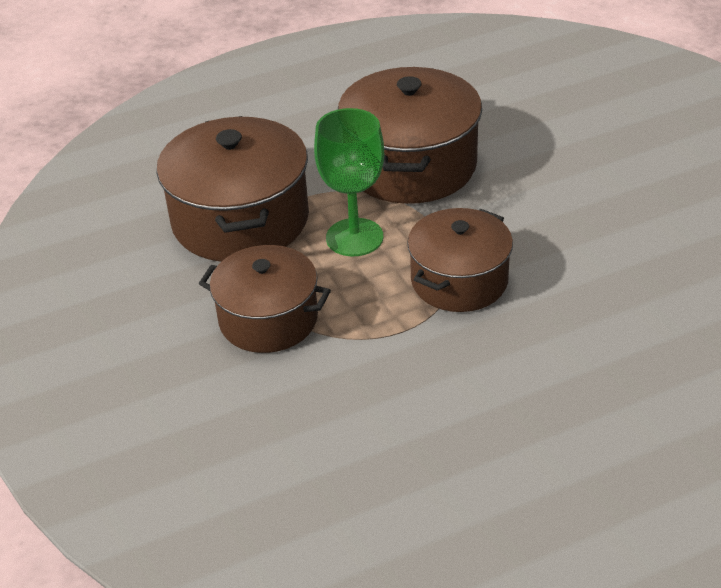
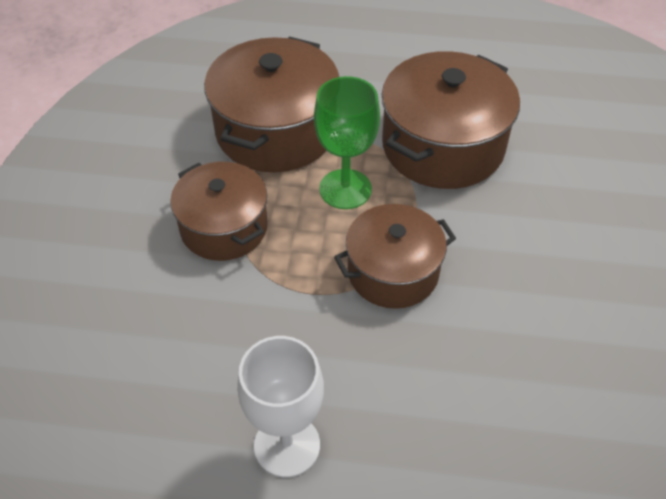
camera: 30 degrees right, 10 degrees up
none -> white goblet [237,336,324,477]

